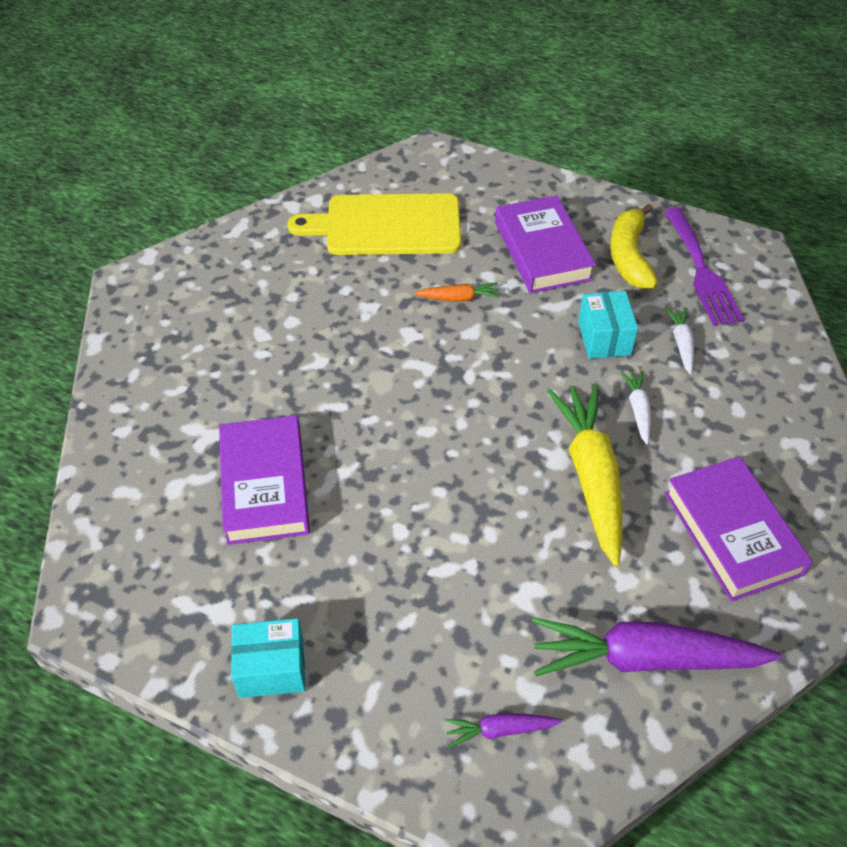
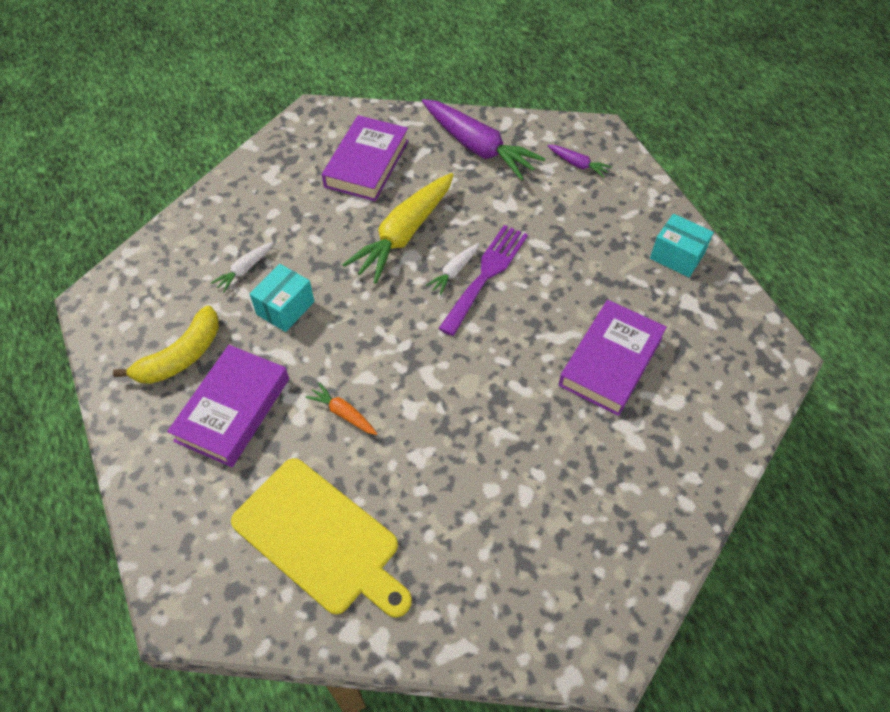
camera: 140 degrees left, 5 degrees up
white carrot [620,370,651,445] -> white carrot moved to [426,243,479,295]
purple fork [664,208,744,326] -> purple fork moved to [438,225,528,336]

